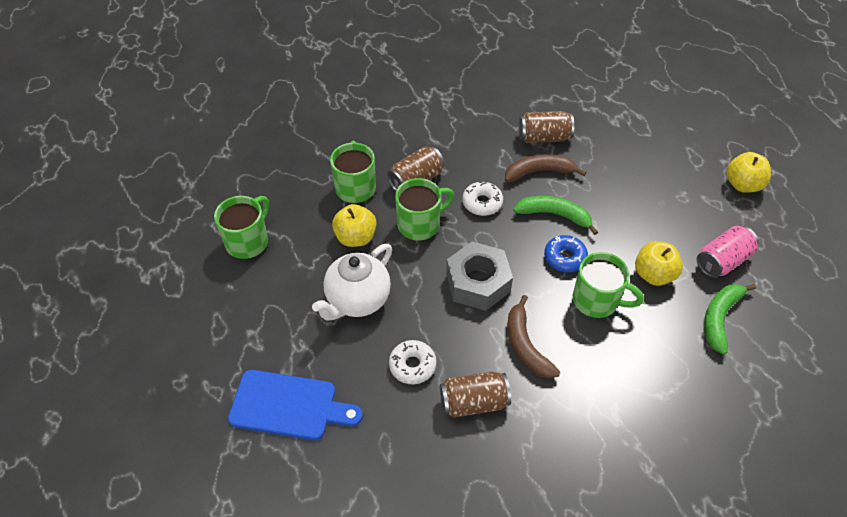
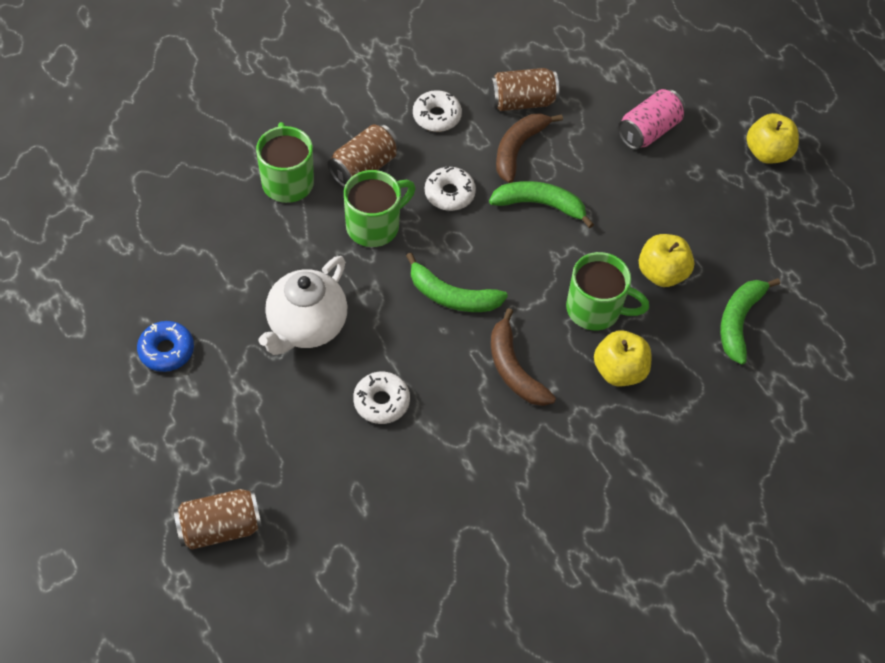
camera: 10 degrees left, 5 degrees up
green mug [214,196,269,259] -> none
blue cutting board [228,370,363,440] -> none
yellow apple [332,204,376,247] -> yellow apple moved to [594,330,651,387]
brown can [440,371,511,418] -> brown can moved to [174,489,262,550]
grey nut [446,242,513,311] -> green banana [406,253,508,312]
brown banana [505,154,587,182] -> brown banana turned 45 degrees counterclockwise [496,113,563,183]
blue donut [544,235,588,272] -> blue donut moved to [137,321,194,372]
pink can [697,226,758,278] -> pink can moved to [618,89,685,150]
none -> white donut [413,90,462,132]

